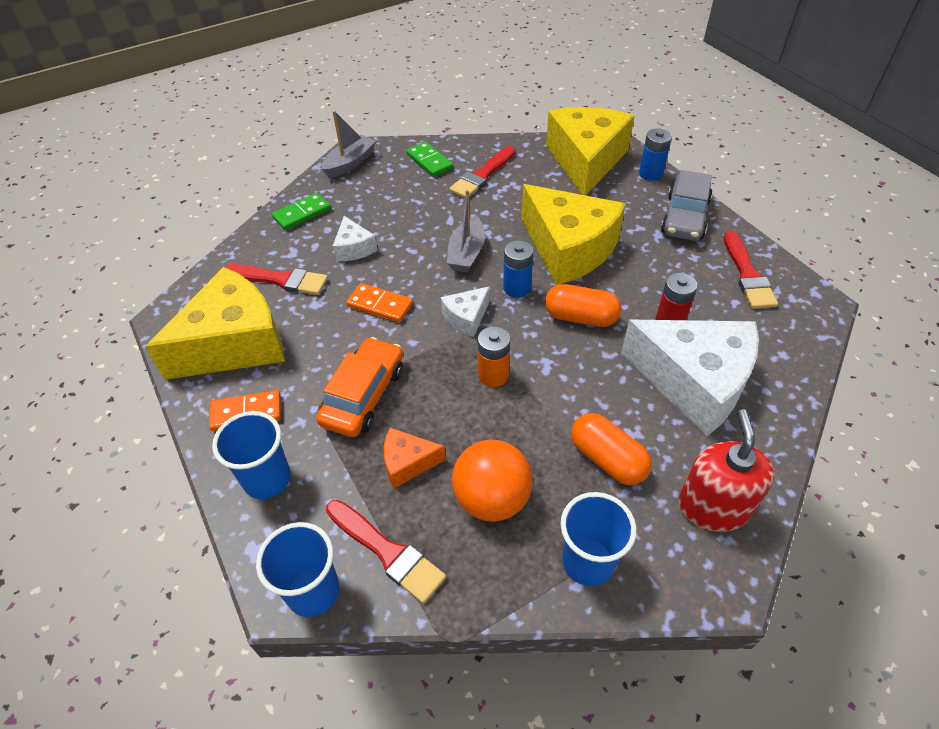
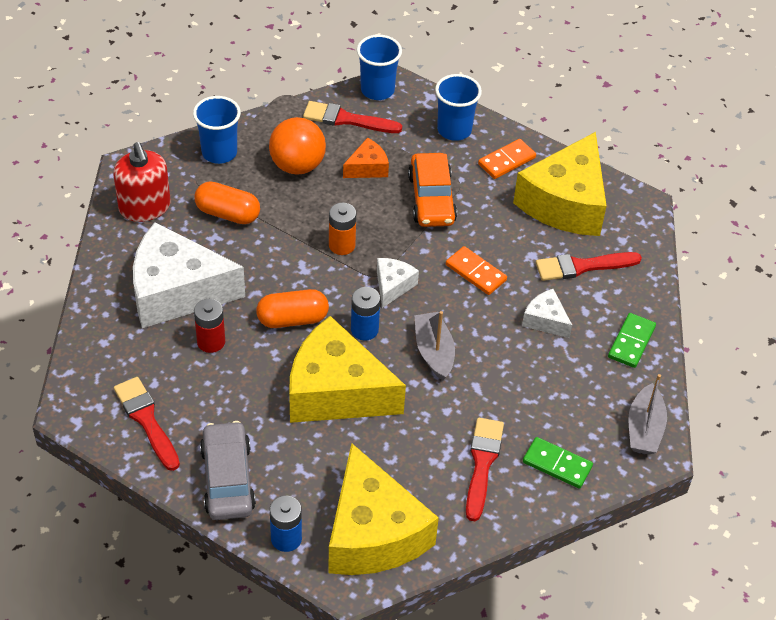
camera: 150 degrees right, 0 degrees up
orange domino [346,283,413,323] -> orange domino turned 45 degrees clockwise [446,246,507,295]

